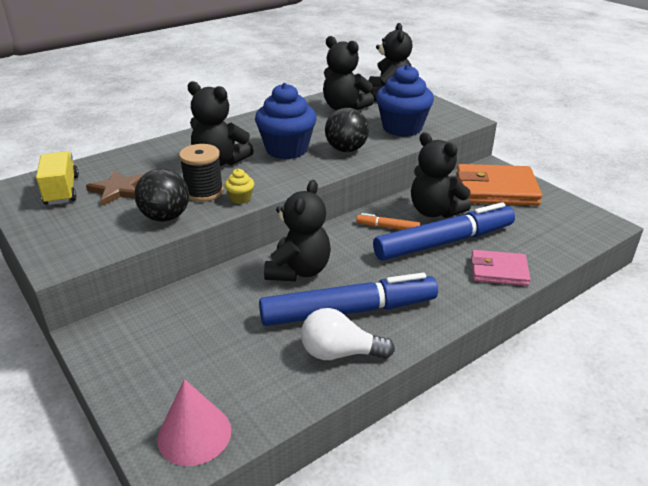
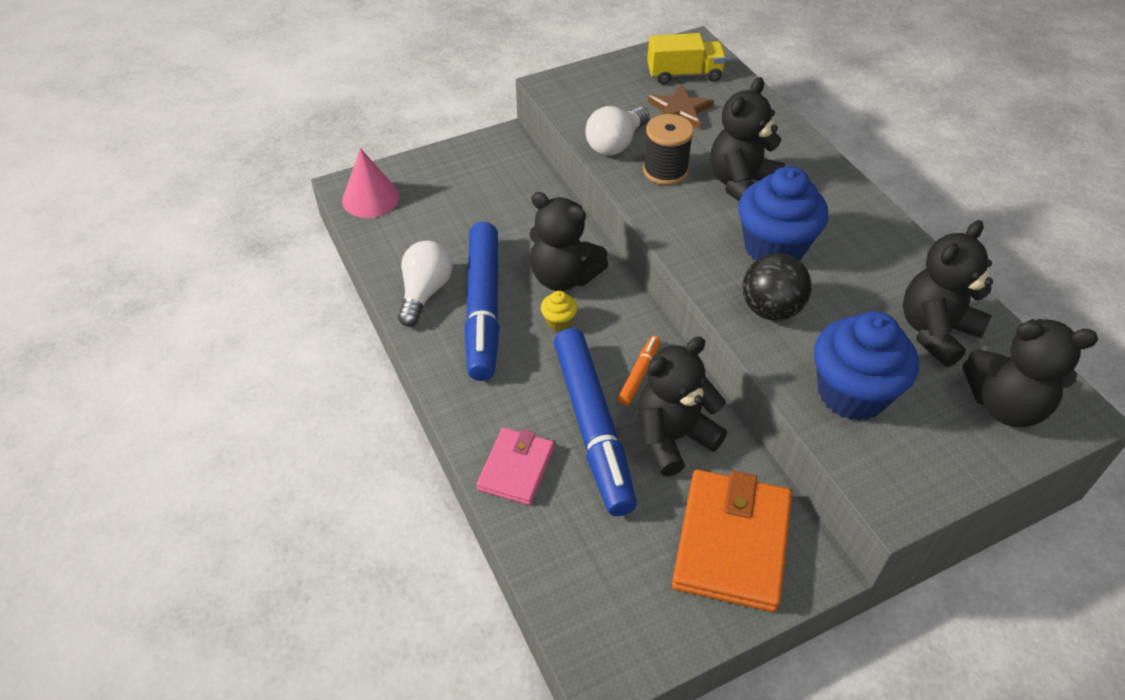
camera: 100 degrees right, 15 degrees up
black ball [134,169,189,222] -> white light bulb [585,106,649,155]
yellow cupcake [224,169,254,204] -> yellow cupcake moved to [541,291,577,331]

